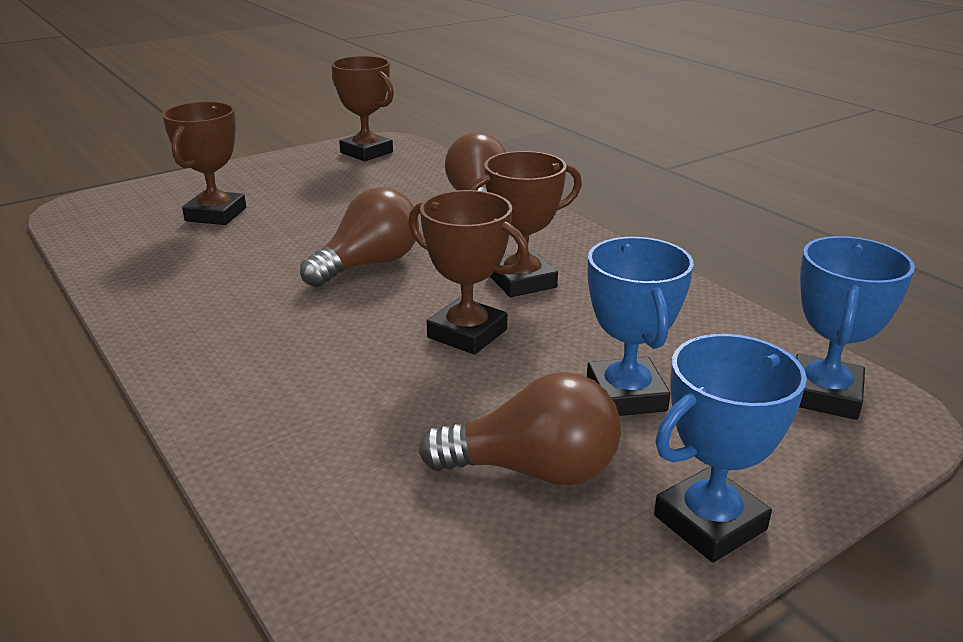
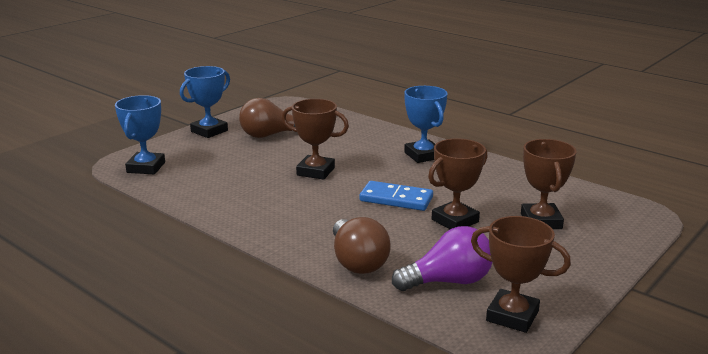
camera: 165 degrees right, 5 degrees down
brown light bulb [300,187,419,287] -> blue domino [359,181,433,211]
brown trophy [468,151,582,297] -> brown trophy moved to [428,138,487,229]
blue trophy [587,237,694,416] -> blue trophy moved to [404,86,448,163]
none -> purple light bulb [392,226,492,291]

